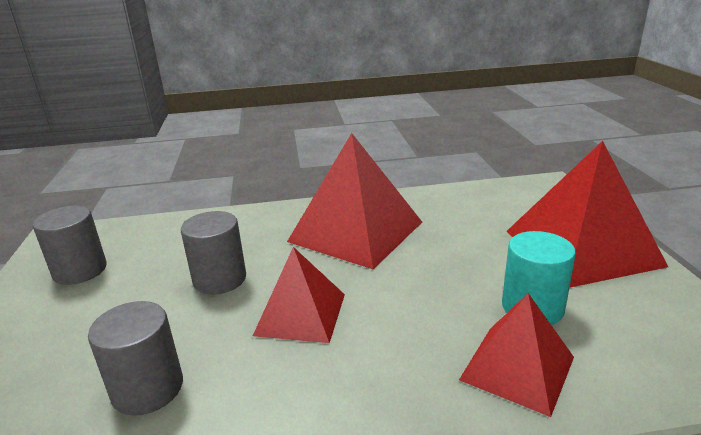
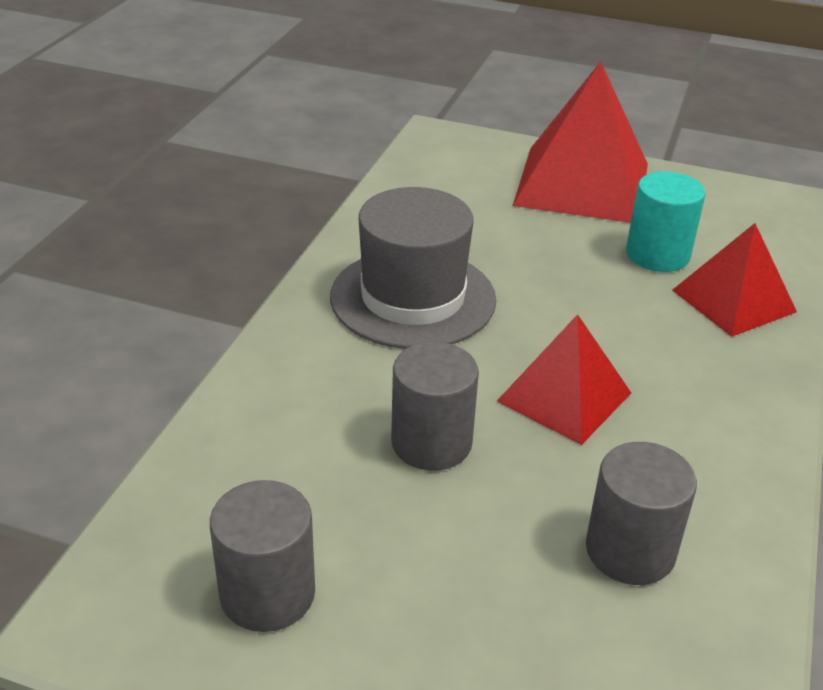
camera: 65 degrees left, 10 degrees up
red pyramid [287,133,422,269] -> grey hat [330,187,496,349]

